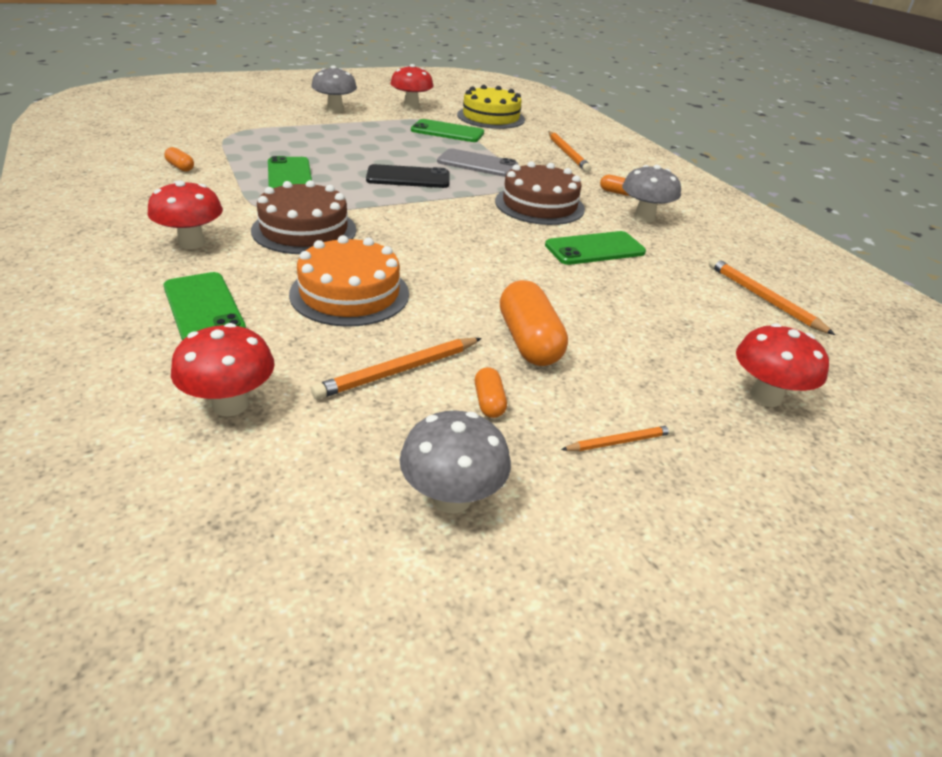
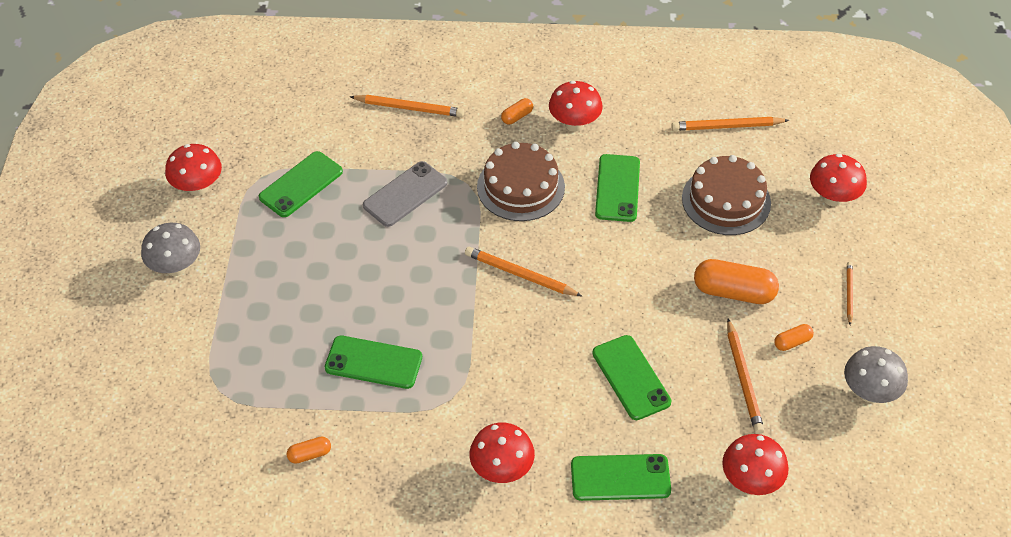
camera: 60 degrees left, 15 degrees up
brown cake [251,180,356,254] -> brown cake moved to [682,155,771,235]
orange cake [289,235,409,327] -> green phone [592,335,671,420]
black phone [366,164,449,188] -> none
yellow cake [457,85,525,129] -> none
orange capsule [475,367,507,418] -> orange capsule turned 45 degrees counterclockwise [774,324,814,351]
grey mushroom [622,165,681,222] -> red mushroom [549,81,603,132]
none -> orange pencil [465,247,582,296]

